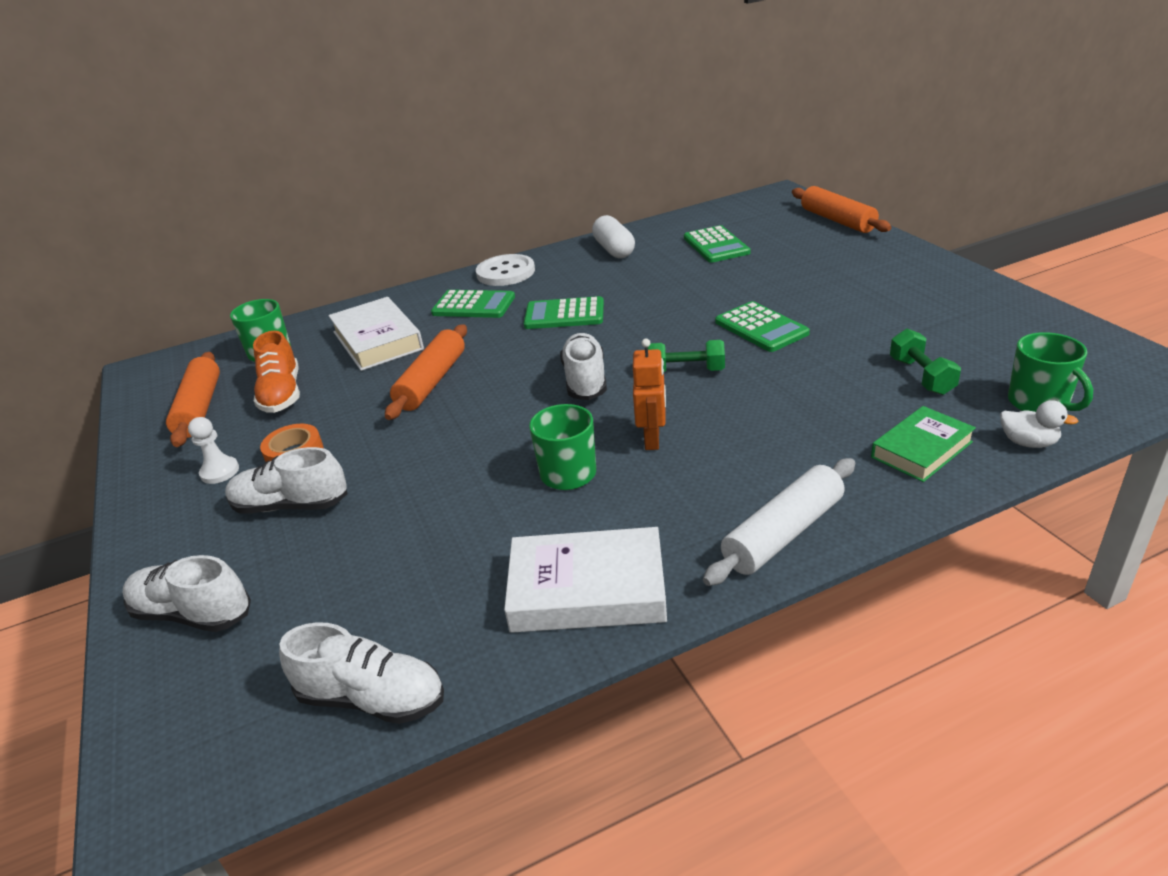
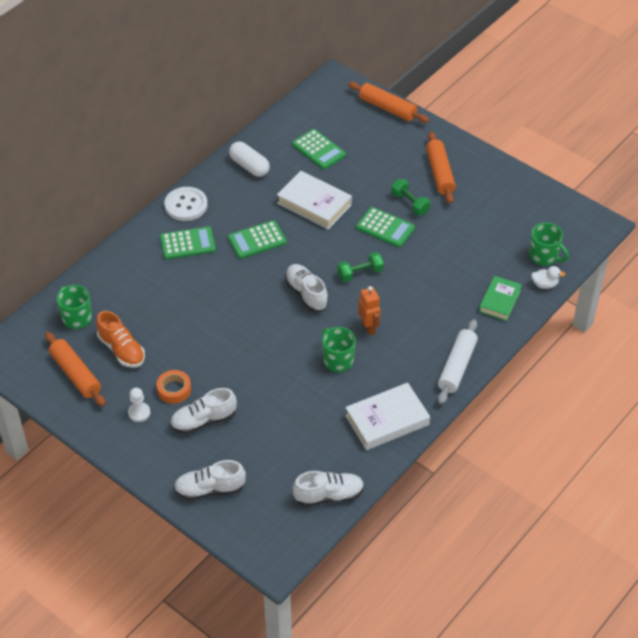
camera: 30 degrees left, 15 degrees up
white book [328,297,424,371] -> white book moved to [277,171,352,230]
orange rolling pin [385,324,467,420] -> orange rolling pin moved to [426,132,456,204]
green dumbbell [890,328,961,395] -> green dumbbell moved to [391,179,430,215]

